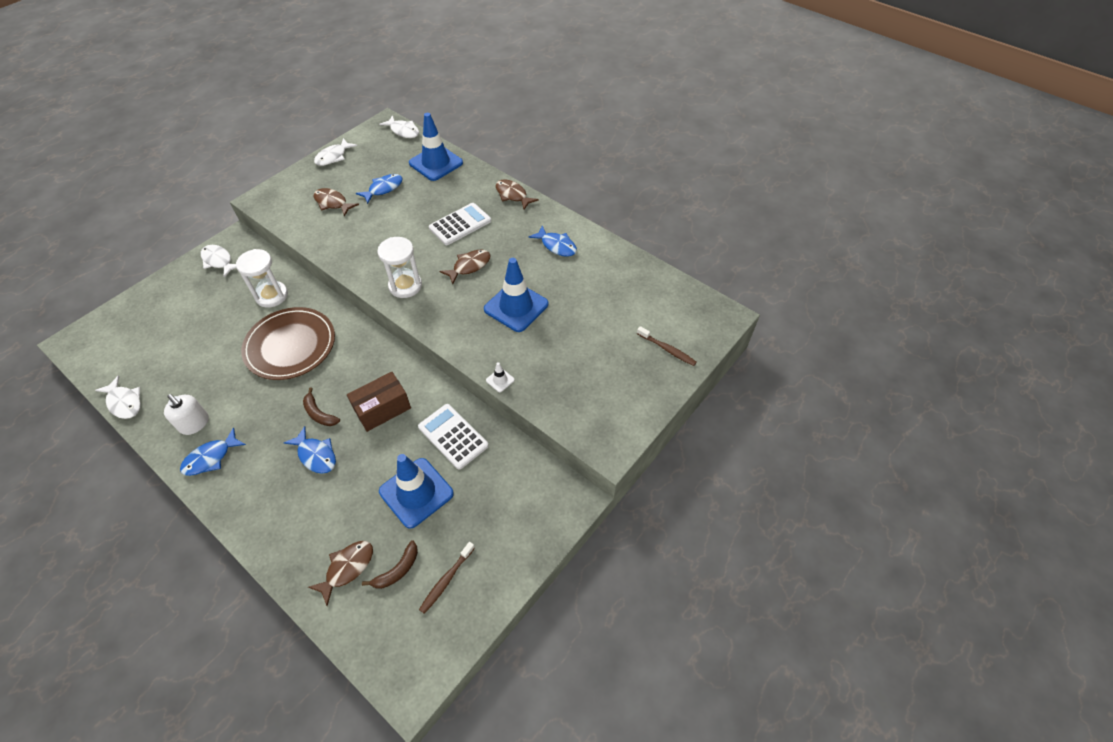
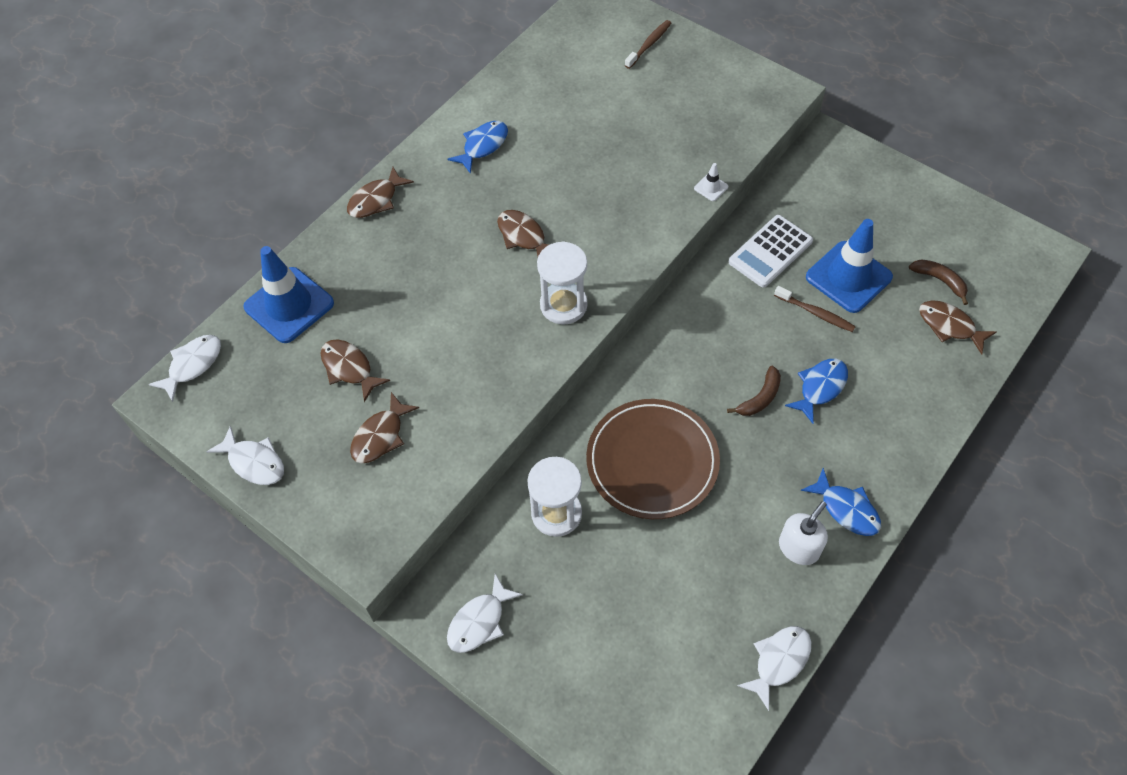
camera: 90 degrees left, 5 degrees up
brown box [347,372,411,432] -> none
blue fish [356,174,403,204] -> brown fish [320,339,390,402]
brown toothbrush [419,542,475,614] -> brown toothbrush moved to [774,286,856,332]
white calculator [429,203,491,245] -> none
blue traffic cone [484,258,548,332] -> none

